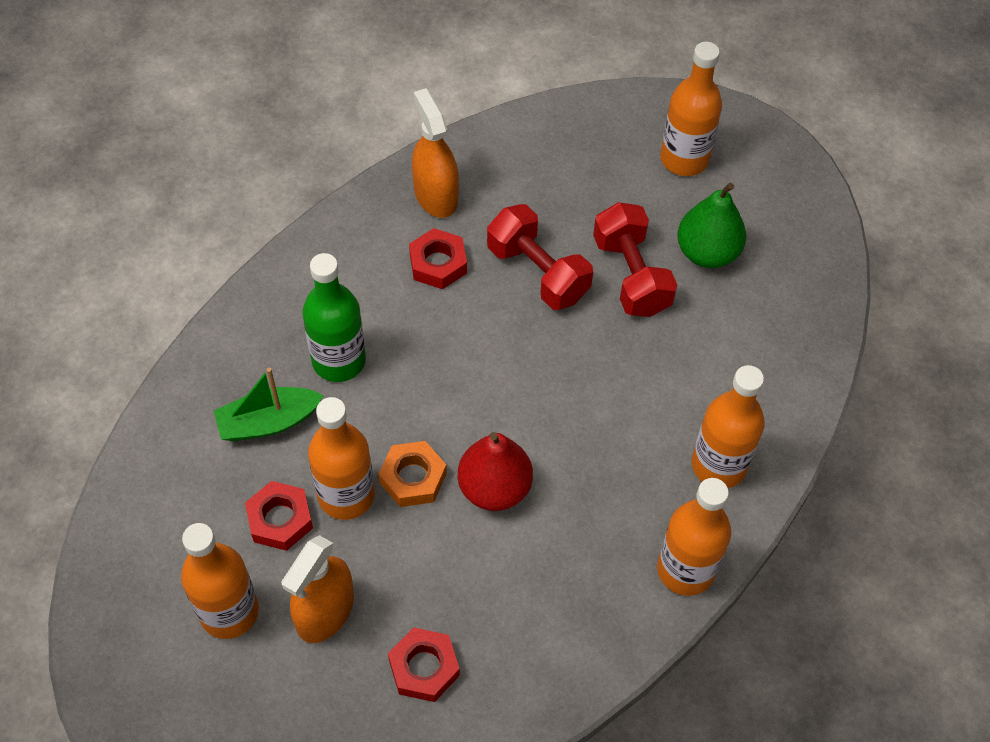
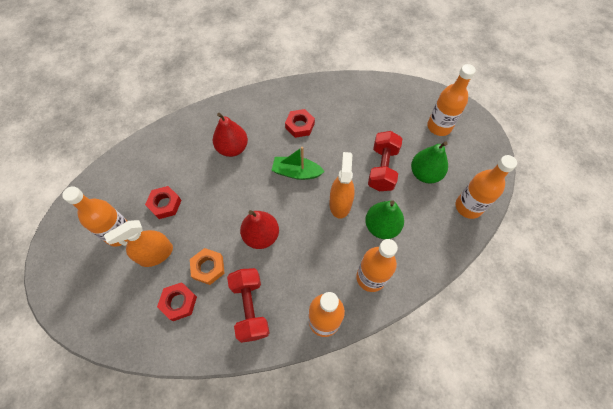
camera: 30 degrees right, 5 degrees up
green boat [214,368,324,441] -> green boat moved to [271,147,325,180]
green bottle [302,253,366,382] -> red pear [213,113,248,157]
orange bottle [308,397,375,520] -> orange bottle moved to [456,155,517,219]
orange nut [379,441,447,507] -> orange nut moved to [190,248,225,285]
orange spray bottle [412,88,459,218] -> orange spray bottle moved to [330,152,355,219]
red dumbbell [487,204,593,310] -> red dumbbell moved to [227,268,269,343]
none -> green pear [365,200,404,239]

